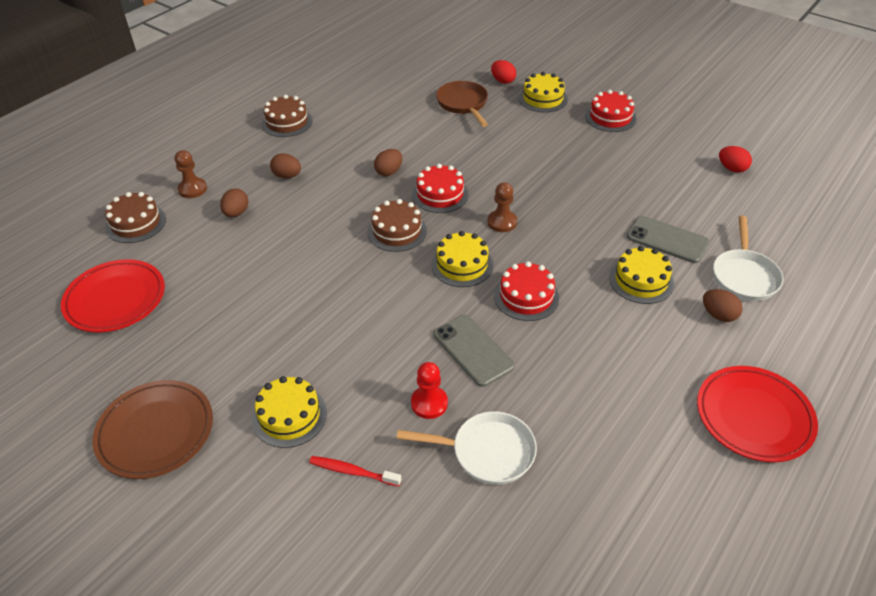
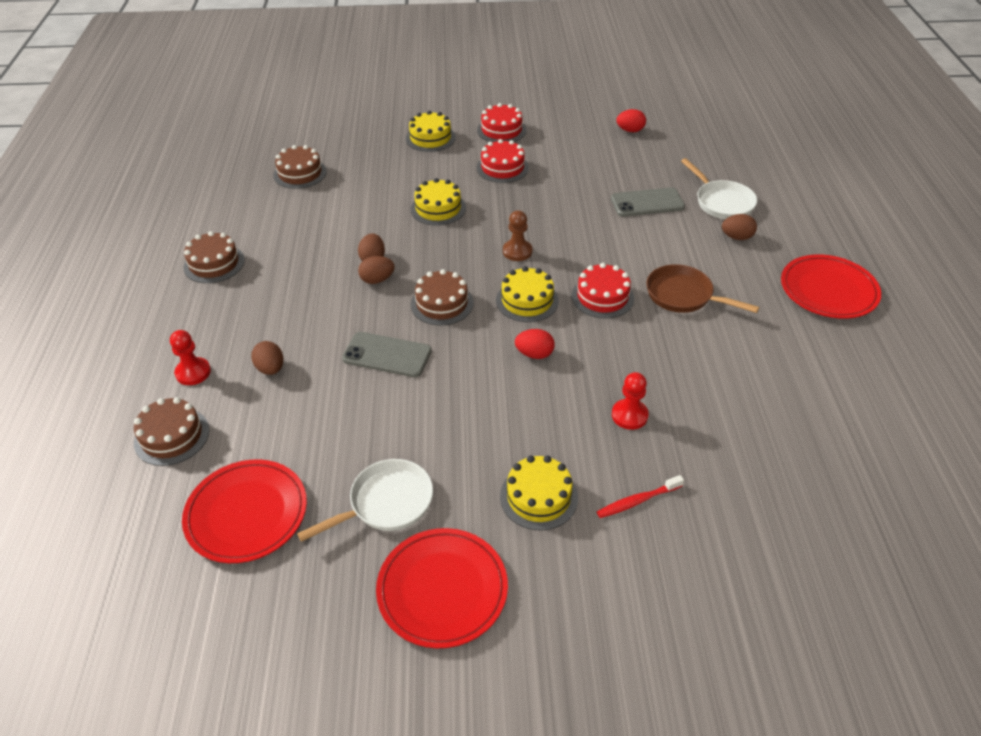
camera: 40 degrees left, 0 degrees up
brown plate [92,380,213,479] -> red plate [376,528,508,648]
brown pawn [175,150,207,198] -> red pawn [170,330,211,385]
brown egg [270,153,301,178] -> brown egg moved to [358,256,395,284]
white pan [397,411,537,485] -> white pan moved to [297,459,433,542]
red cake [412,164,469,213] -> red cake moved to [477,139,529,183]
grey phone [433,315,515,387] -> grey phone moved to [342,332,432,377]
brown pan [436,81,488,127] -> brown pan moved to [647,264,759,313]
red egg [491,60,516,84] -> red egg moved to [515,329,555,359]
yellow cake [609,246,674,304] -> yellow cake moved to [411,178,466,226]
none -> brown cake [273,145,327,189]

